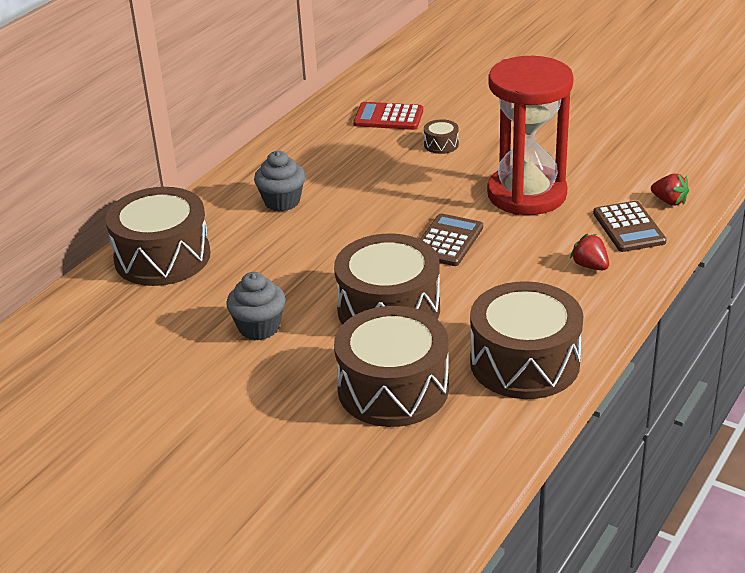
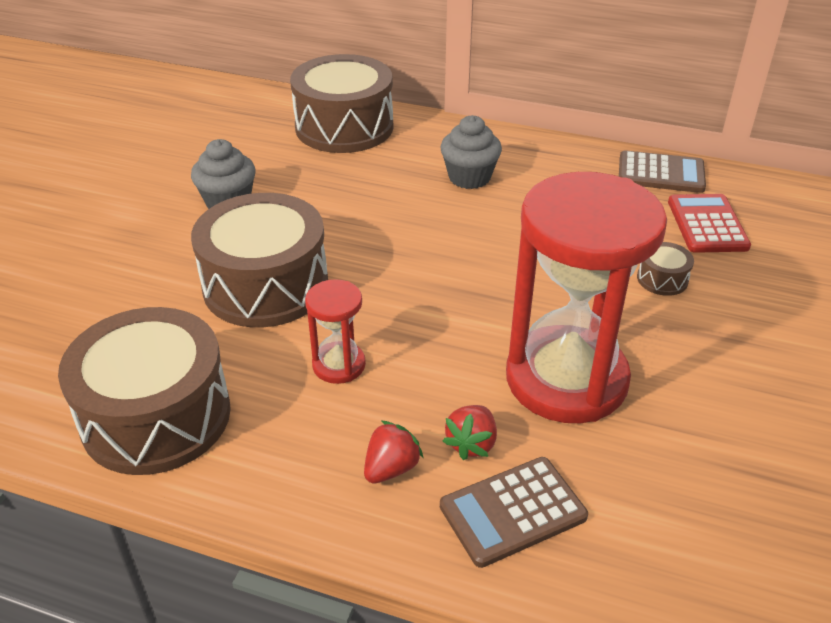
camera: 75 degrees right, 5 degrees up
brown drum [334,306,449,427] -> none
brown calculator [420,213,483,266] -> brown calculator moved to [619,150,706,193]
red strawberry [651,174,689,206] -> red strawberry moved to [443,405,497,460]
none -> red hourglass [305,279,366,384]

